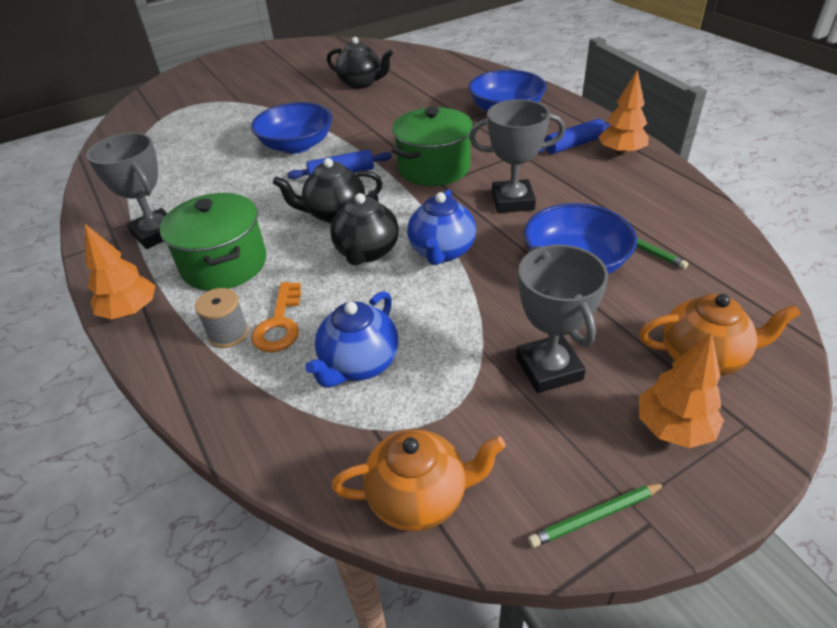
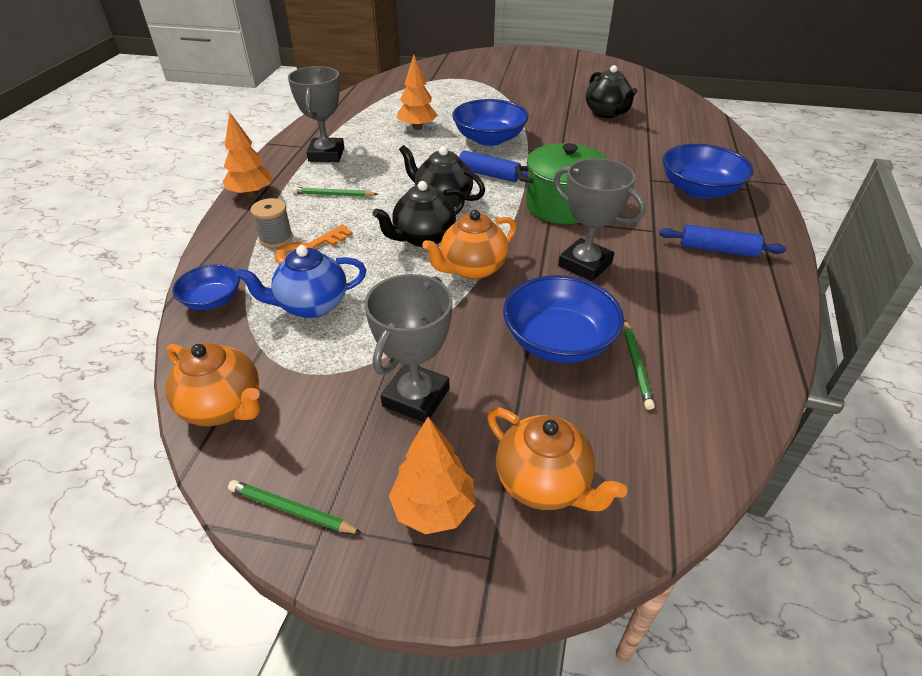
camera: 40 degrees right, 0 degrees up
green pot [160,193,266,291] -> green pencil [292,187,378,197]
blue teapot [407,189,476,265] -> orange teapot [422,210,517,279]
orange tree [598,70,649,156] -> orange tree moved to [397,55,438,130]
none -> blue bowl [172,264,240,310]

